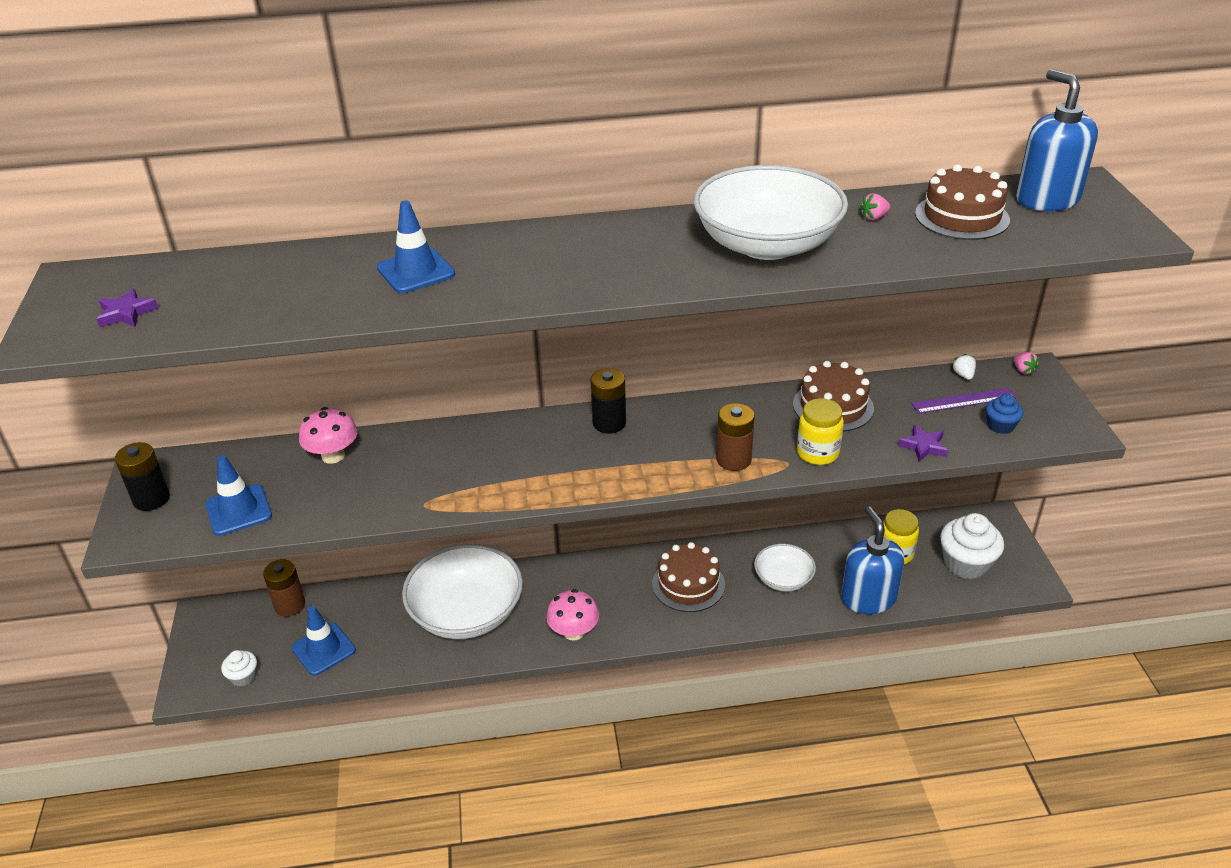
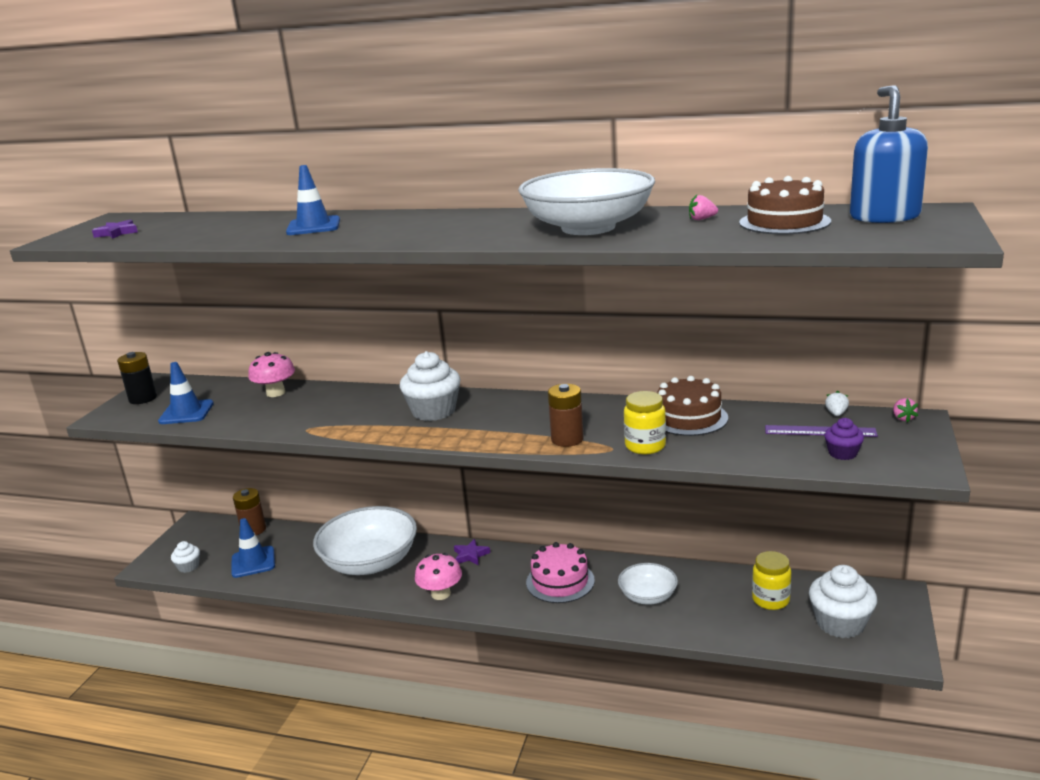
camera: 25 degrees right, 15 degrees down
black battery [591,368,626,433] -> none
brown cake [652,542,725,612] -> pink cake [526,542,595,603]
blue soap dispenser [841,507,904,614] -> none
purple star [898,425,948,462] -> purple star moved to [454,539,490,565]
blue cupcake [986,394,1023,434] -> purple cupcake [824,418,864,460]
none -> white cupcake [400,351,460,421]

